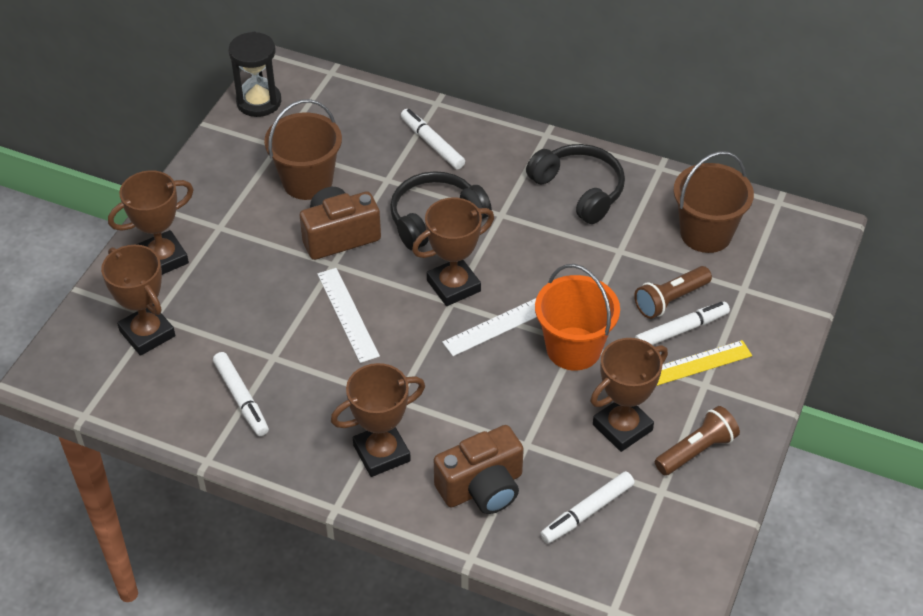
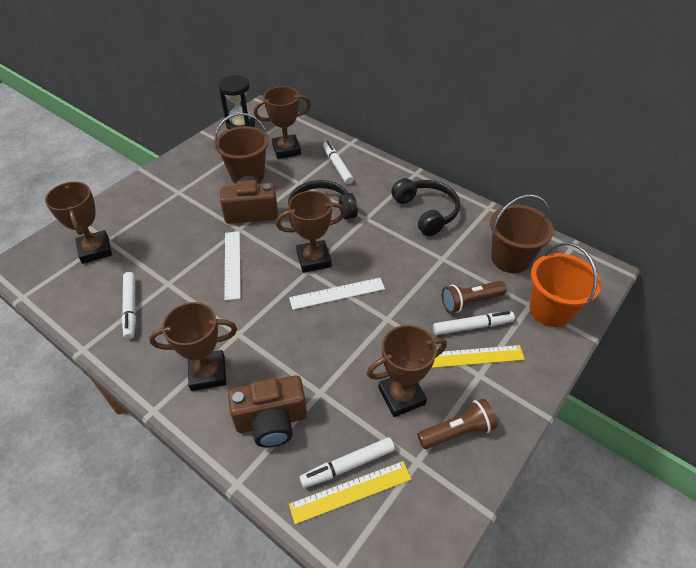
camera: 15 degrees right, 0 degrees up
brown trophy [108,170,194,275] -> brown trophy moved to [254,86,311,159]
orange bucket [535,264,620,370] -> orange bucket moved to [530,243,601,327]
none -> yellow ruler [289,461,412,524]

